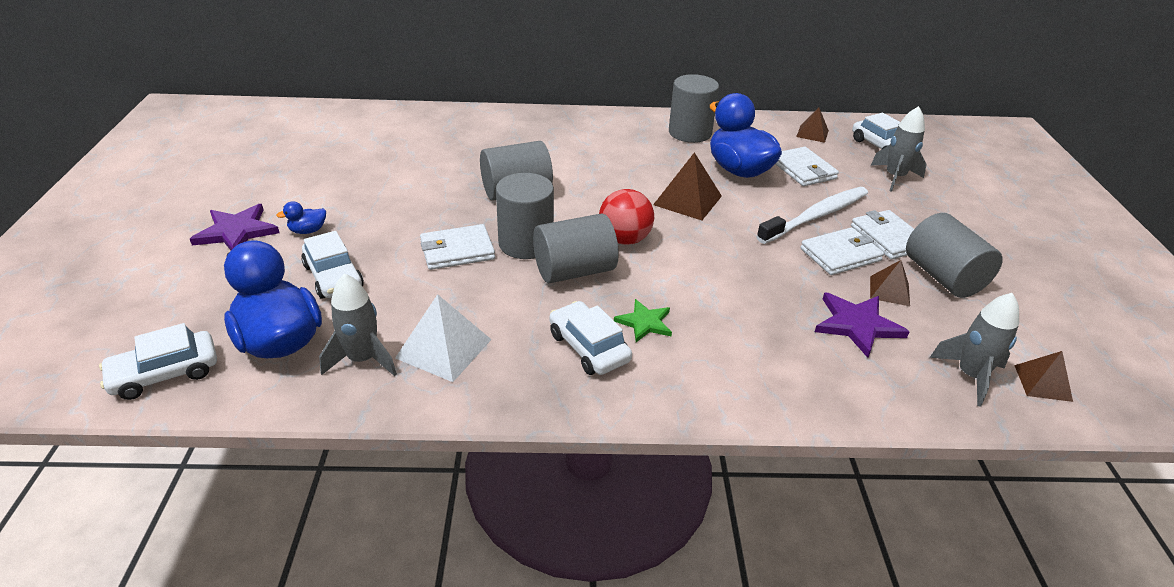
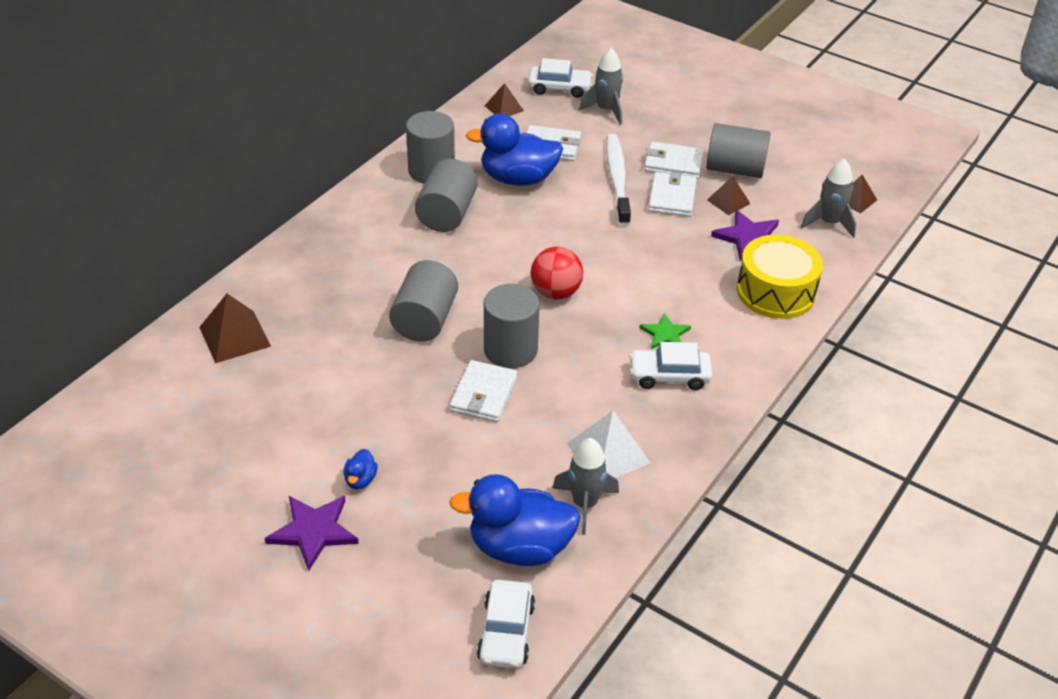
camera: 55 degrees left, 5 degrees up
white car [301,231,364,299] -> none
grey cylinder [533,213,619,283] -> grey cylinder moved to [415,159,477,232]
brown pyramid [653,152,722,220] -> brown pyramid moved to [199,294,271,363]
none -> yellow drum [737,235,823,319]

